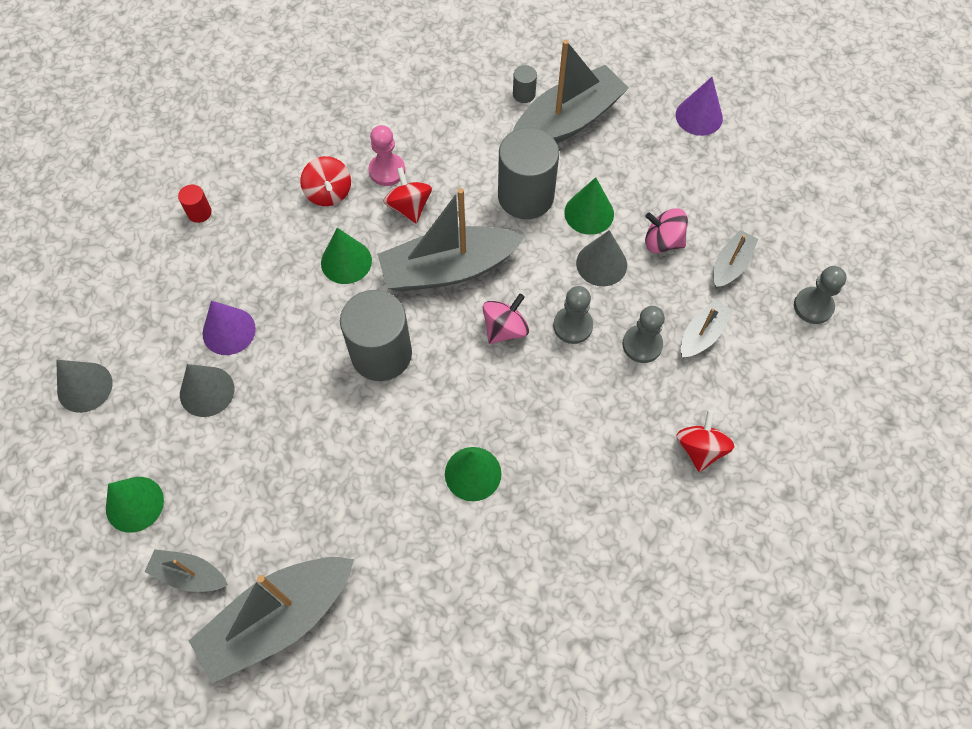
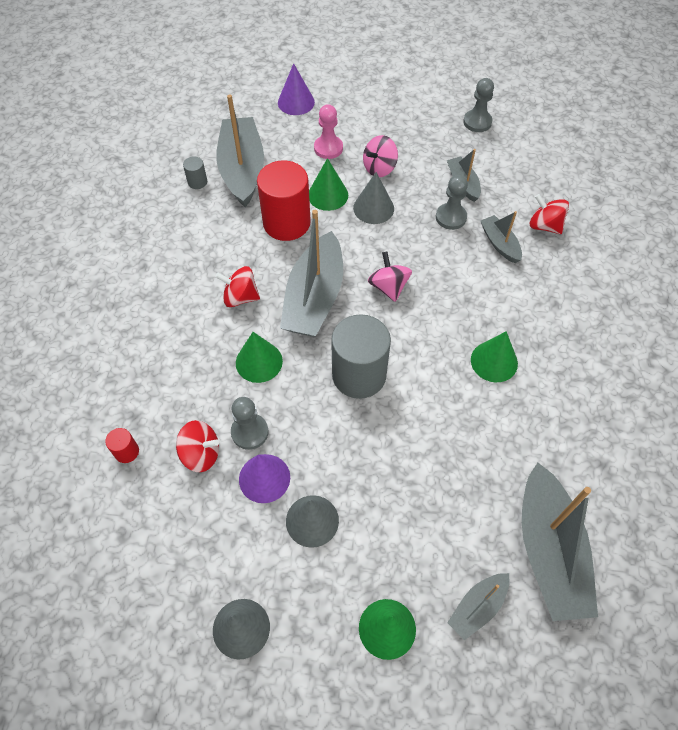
camera: 60 degrees left, 5 degrees down
red spinning top [300,156,351,206] -> red spinning top moved to [176,420,219,472]
pink pawn [369,125,405,186] -> pink pawn moved to [314,104,343,159]
grey cylinder [498,128,559,219] -> red cylinder [257,160,311,241]
grey pawn [553,286,593,344] -> grey pawn moved to [231,397,269,450]
grey boat [713,230,758,289] -> grey boat moved to [481,211,522,263]

